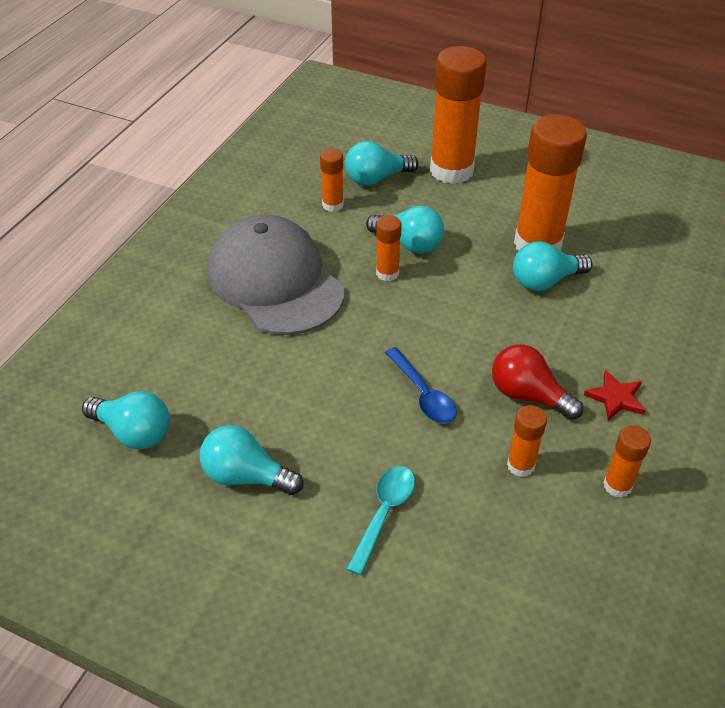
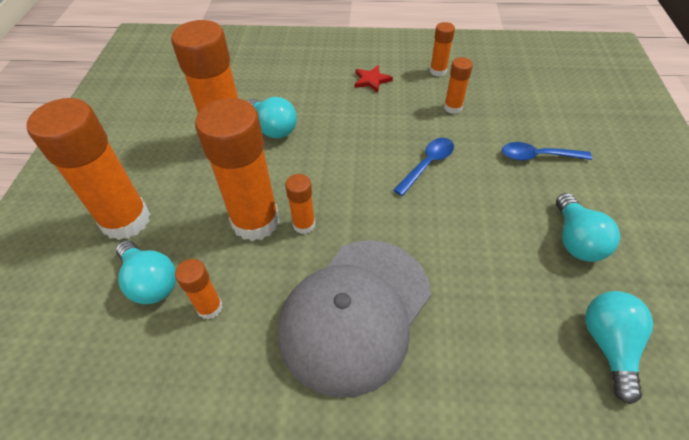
camera: 110 degrees left, 5 degrees up
turquoise spoon [346,466,415,575] -> blue spoon [502,142,592,161]
turquoise light bulb [366,206,444,254] -> orange glue stick [195,98,279,241]
red light bulb [492,344,583,420] -> none

